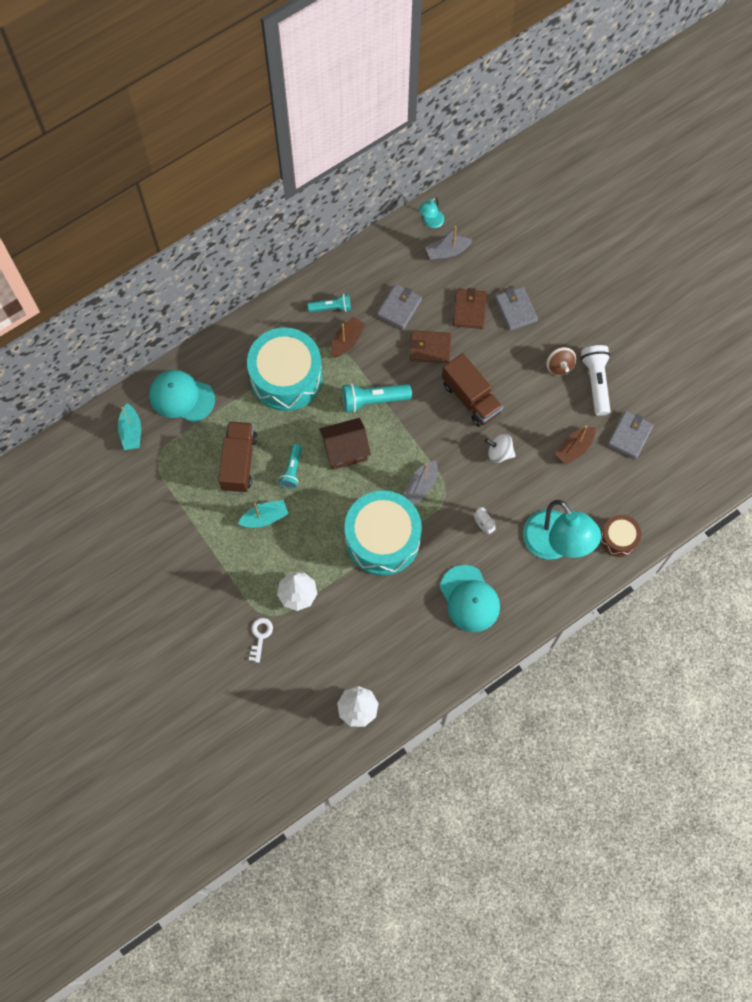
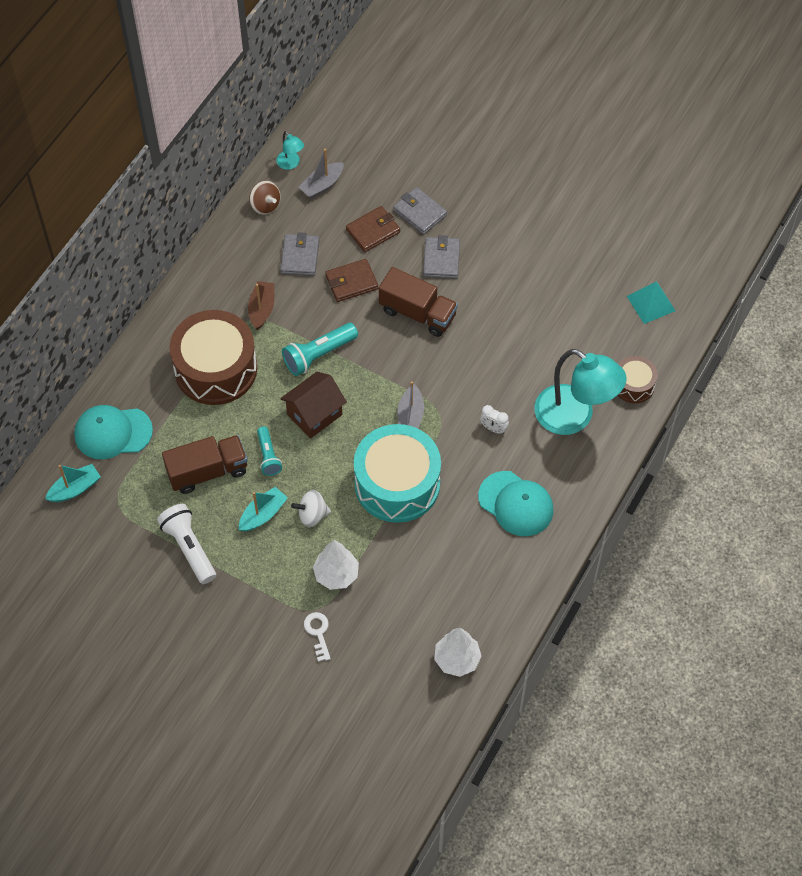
camera: 25 degrees left, 10 degrees down
turquoise boat [118,403,141,450] -> turquoise boat turned 90 degrees counterclockwise [45,464,101,502]
brown truck [218,421,257,493] -> brown truck turned 90 degrees clockwise [162,435,248,494]
turquoise drum [247,327,323,411] -> brown drum [170,310,257,405]
turquoise flashlight [308,293,351,312] -> none
turquoise lamp [419,197,444,228] -> turquoise lamp turned 45 degrees counterclockwise [276,131,304,170]
brown wallet [453,288,487,329] -> brown wallet turned 75 degrees clockwise [346,206,400,252]
white spinning top [485,433,516,463] -> white spinning top moved to [291,490,331,527]
brown spinning top [546,347,576,375] -> brown spinning top moved to [250,181,281,215]
brown boat [555,426,595,465] -> none
white flashlight [581,345,610,416] -> white flashlight moved to [157,504,216,584]
grey wallet [608,411,654,459] -> grey wallet moved to [423,235,460,279]
none -> turquoise pyramid [627,282,676,324]

